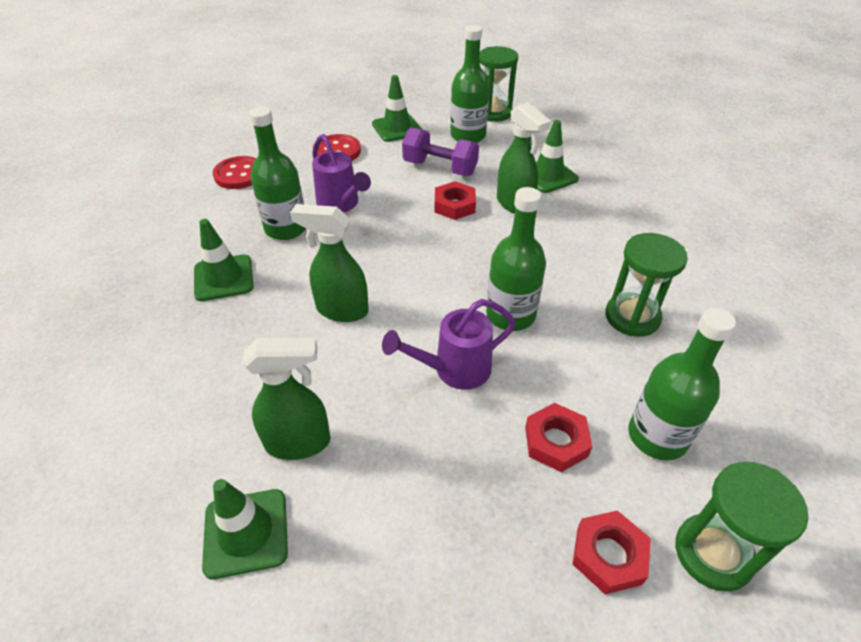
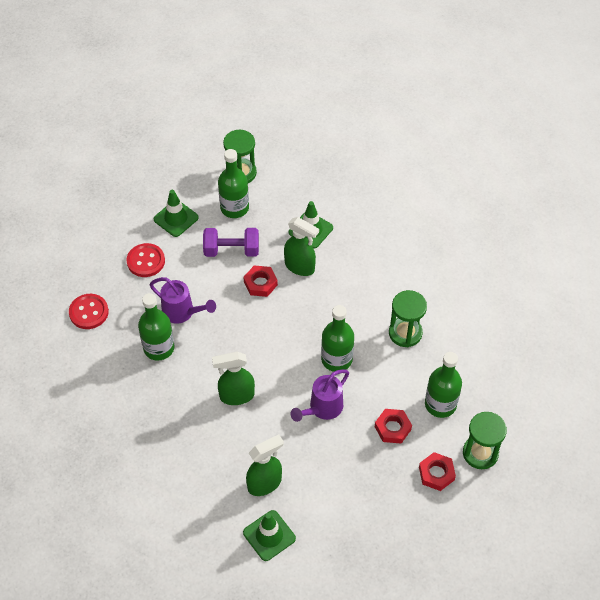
camera: 25 degrees left, 10 degrees up
green traffic cone [194,219,254,301] -> none

